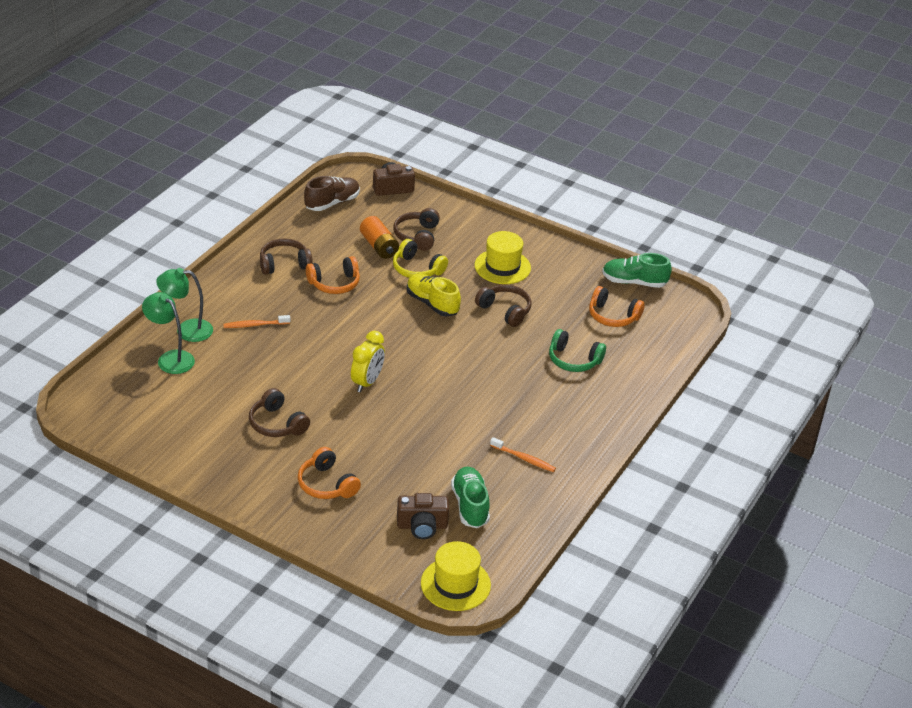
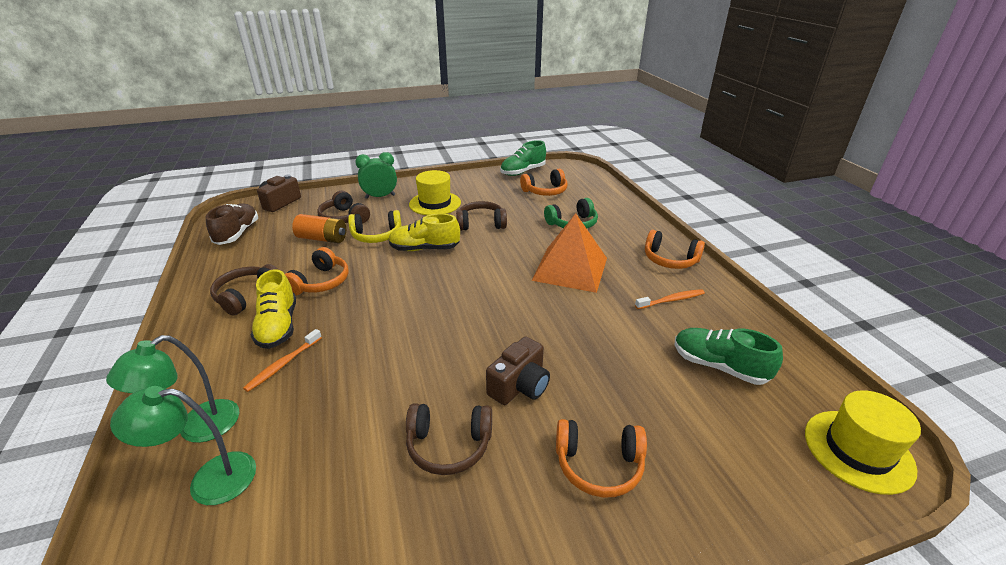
camera: 45 degrees left, 5 degrees down
yellow clock [351,331,385,392] -> none
brown camera [397,493,449,539] -> brown camera moved to [486,336,550,405]
none -> yellow shoe [251,269,296,349]
none -> green clock [355,152,397,199]
none -> orange pyramid [532,213,607,293]
none -> orange headphones [645,230,705,269]

